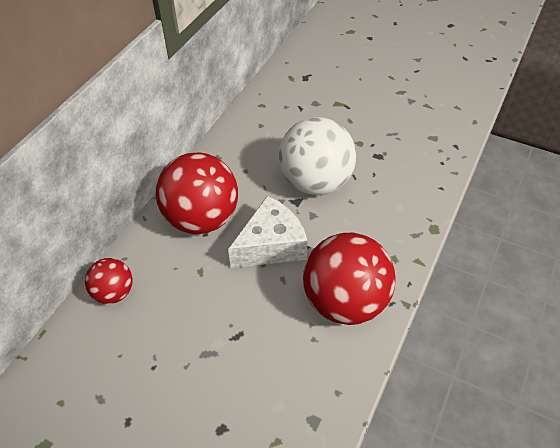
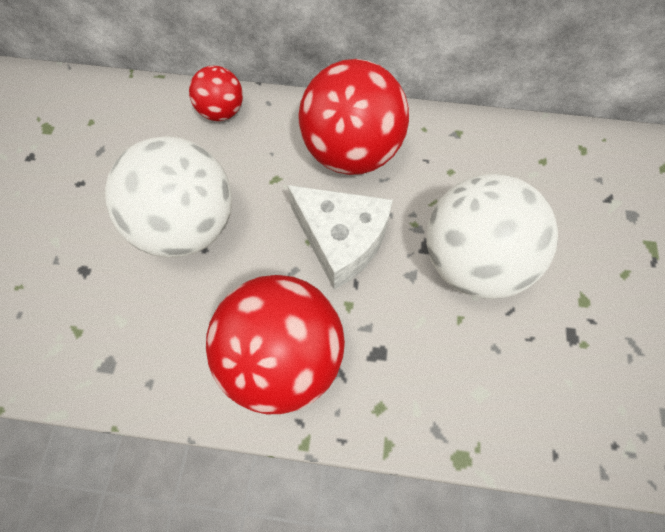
camera: 70 degrees right, 15 degrees up
none -> white ball [105,136,232,258]

